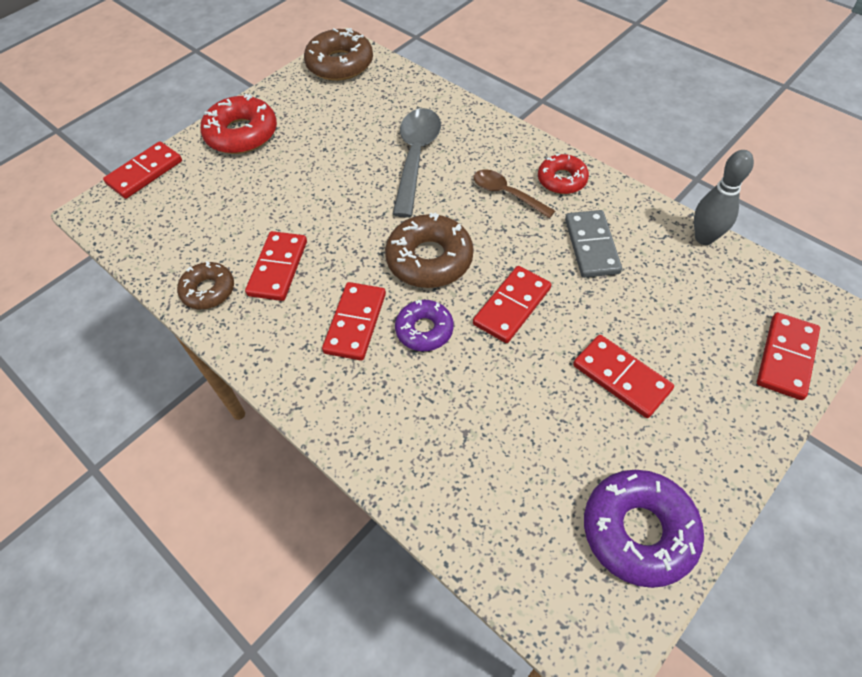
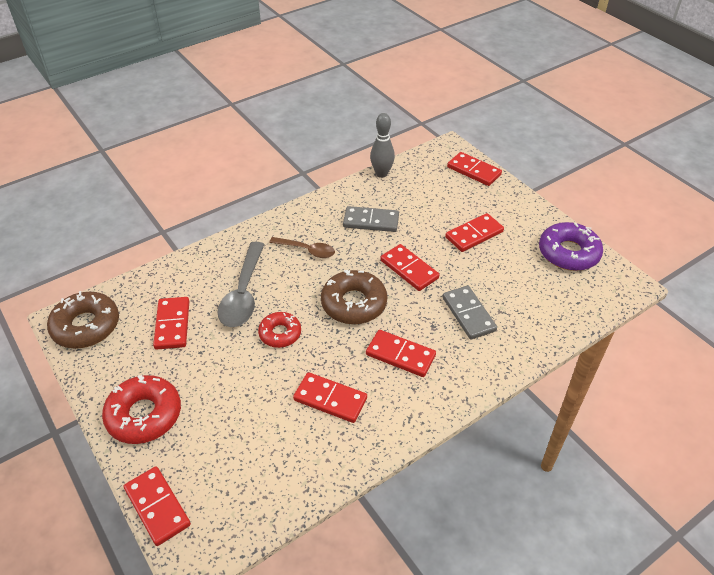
camera: 80 degrees left, 10 degrees down
brown donut [177,261,234,309] -> none
grey spoon [392,108,441,217] -> grey spoon turned 105 degrees counterclockwise [217,242,265,327]
purple donut [395,300,454,351] -> none
brown spoon [474,170,555,218] -> brown spoon turned 120 degrees counterclockwise [269,237,335,258]
red donut [538,154,589,194] -> red donut moved to [258,312,301,348]
none -> red domino [153,297,189,350]
none -> grey domino [443,286,497,339]

